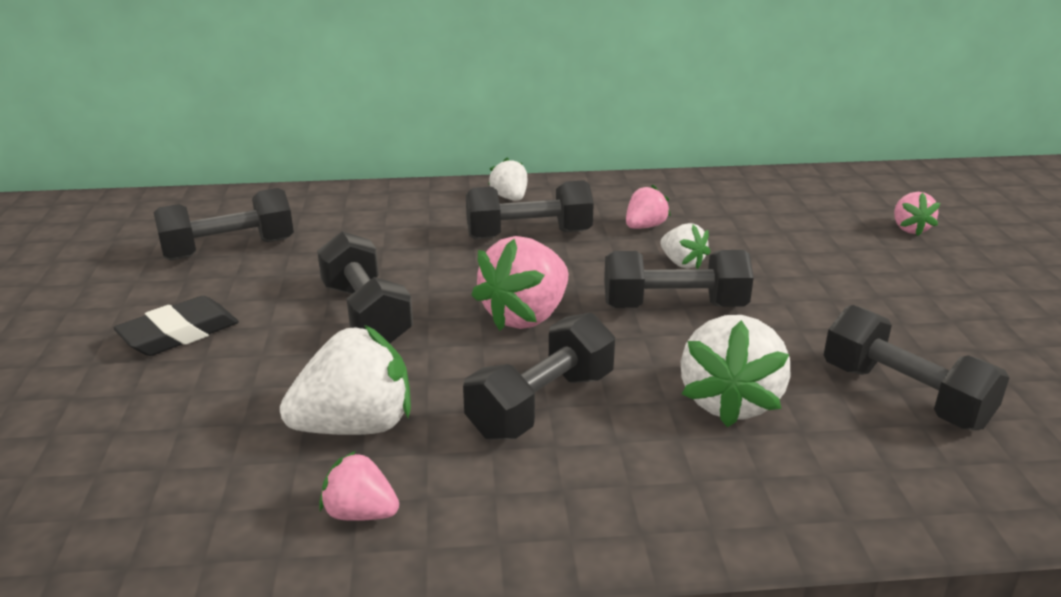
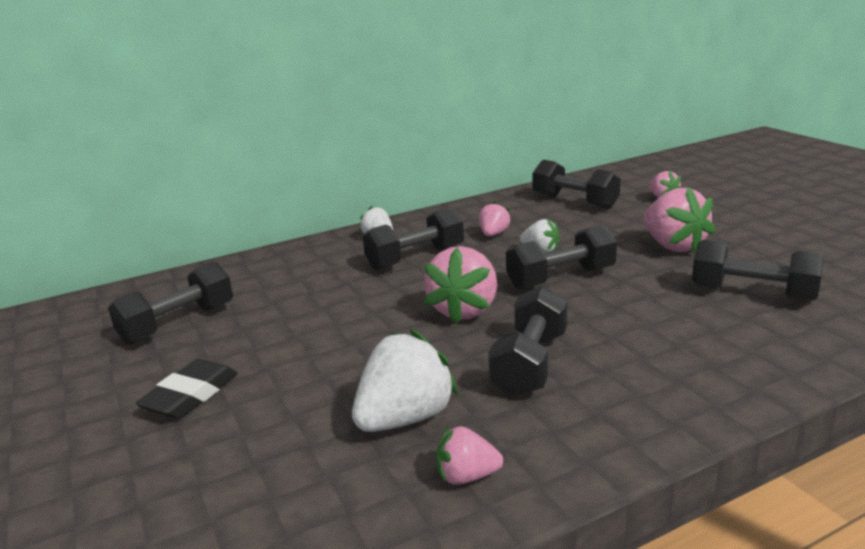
camera: 20 degrees left, 5 degrees down
black dumbbell [317,231,413,344] -> black dumbbell moved to [533,160,621,209]
white strawberry [681,315,791,428] -> none
none -> pink strawberry [644,187,715,254]

